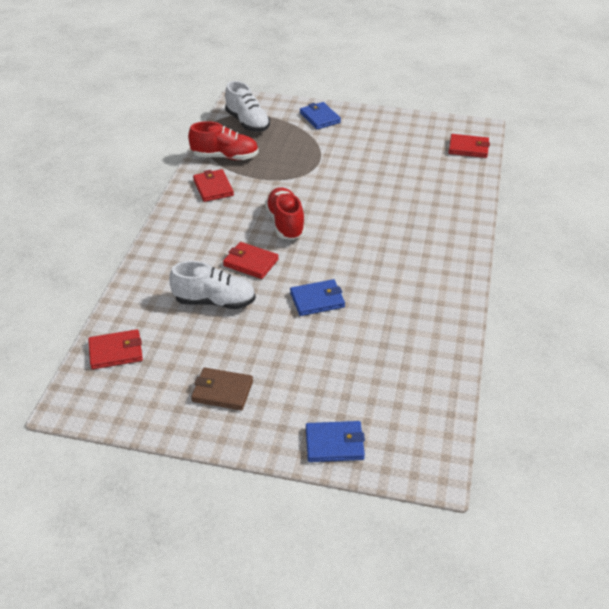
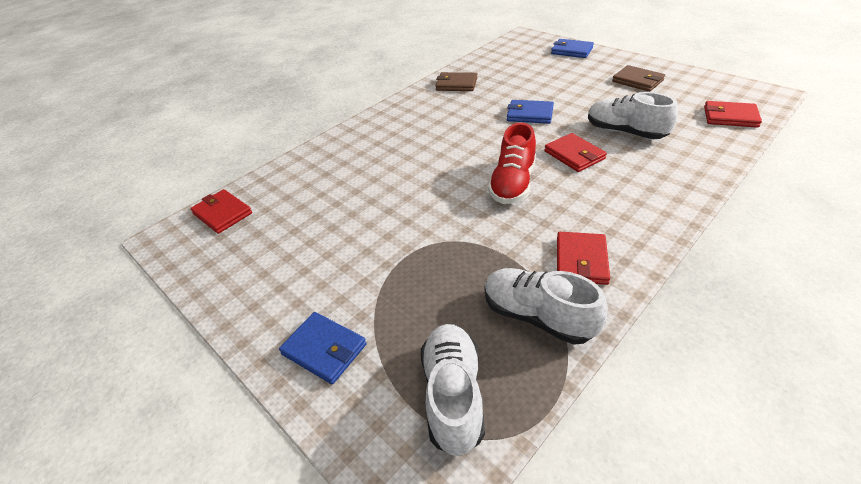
camera: 145 degrees left, 0 degrees up
red shoe [188,121,259,160] -> white shoe [485,268,608,345]
blue wallet [300,102,341,130] -> blue wallet turned 60 degrees counterclockwise [279,312,366,384]
none -> brown wallet [435,72,477,91]

